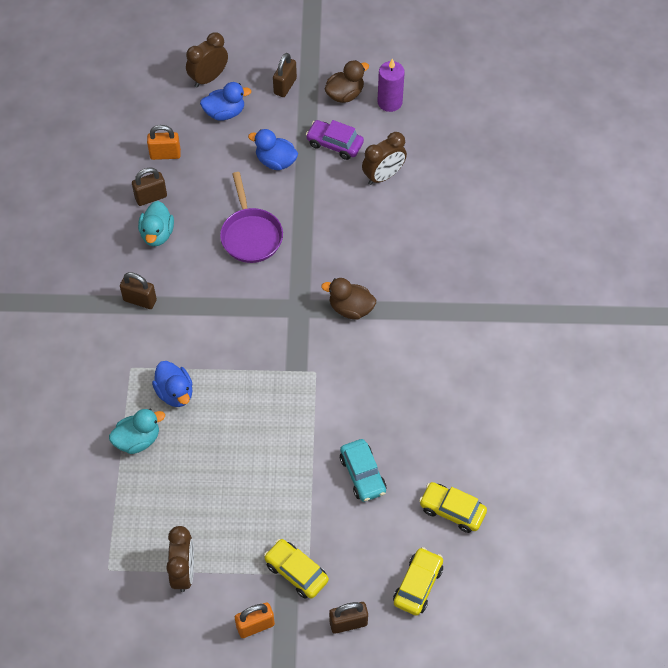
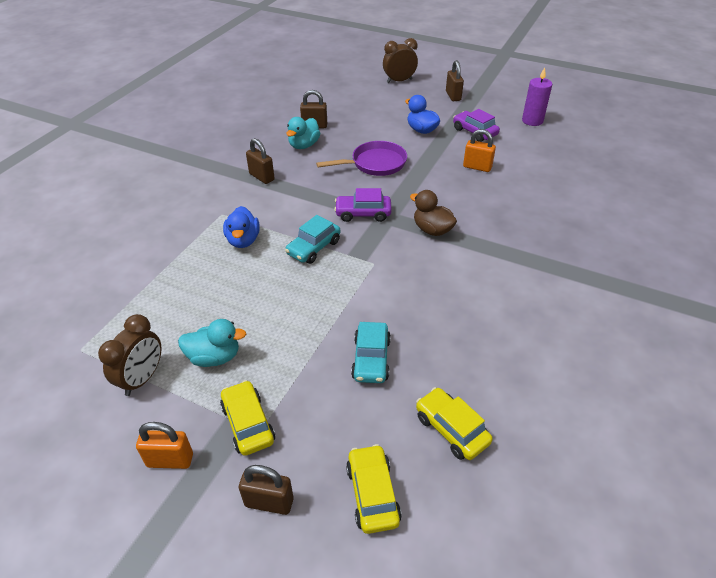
camera: 25 degrees right, 15 degrees down
turquoise duck [109,409,165,454] -> turquoise duck moved to [178,319,246,367]
orange padlock [147,125,181,160] -> orange padlock moved to [463,129,496,172]
blue duck [200,82,251,121] -> none
purple pan [220,172,283,263] -> purple pan turned 120 degrees counterclockwise [316,141,407,176]
brown padlock [273,53,297,97] -> brown padlock turned 60 degrees counterclockwise [446,60,464,101]
brown duck [325,60,369,103] -> none
brown clock [362,132,407,185] -> none
yellow car [393,547,443,616] -> yellow car turned 60 degrees counterclockwise [346,444,402,534]
none -> turquoise car [285,215,340,264]
none -> purple car [334,188,392,222]

